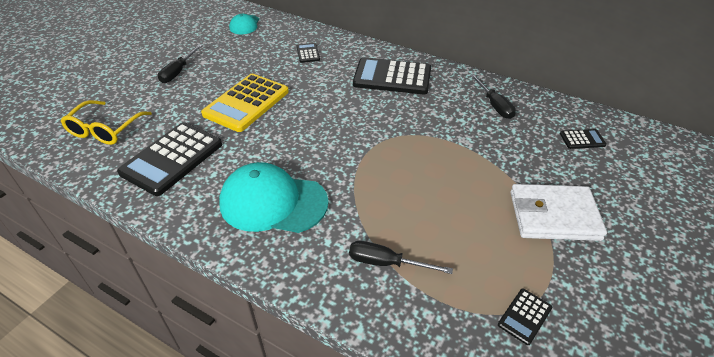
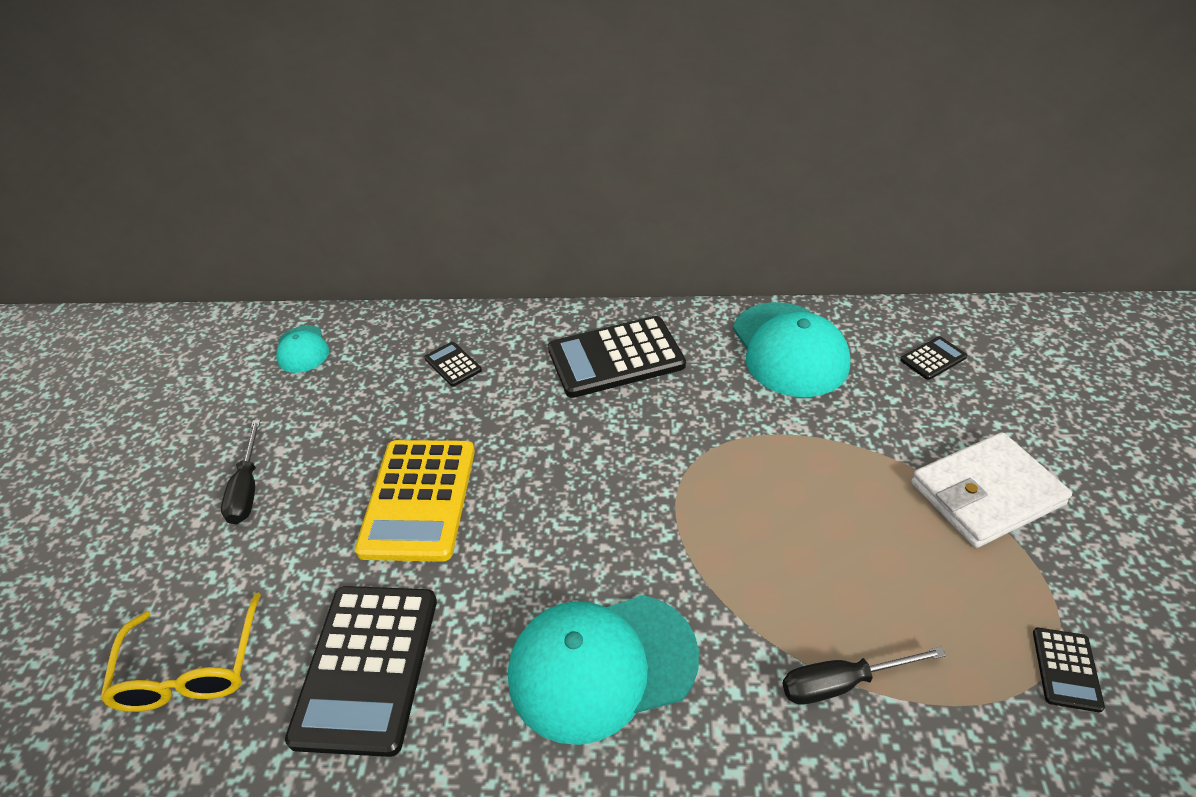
camera: 25 degrees left, 0 degrees up
black screwdriver [470,74,516,119] -> turquoise cap [733,302,851,397]

